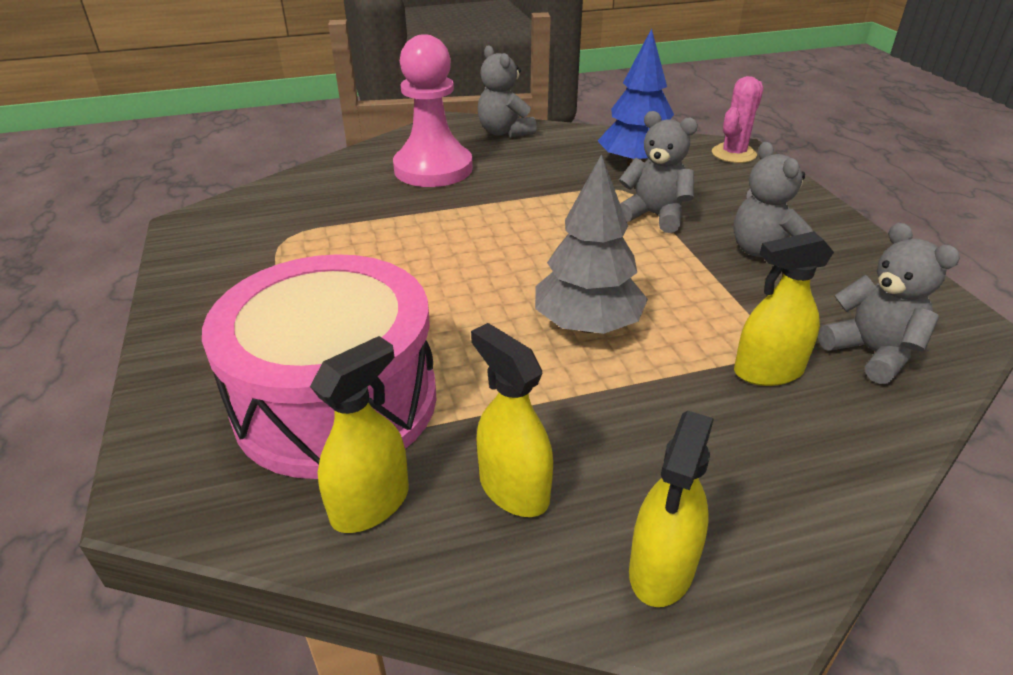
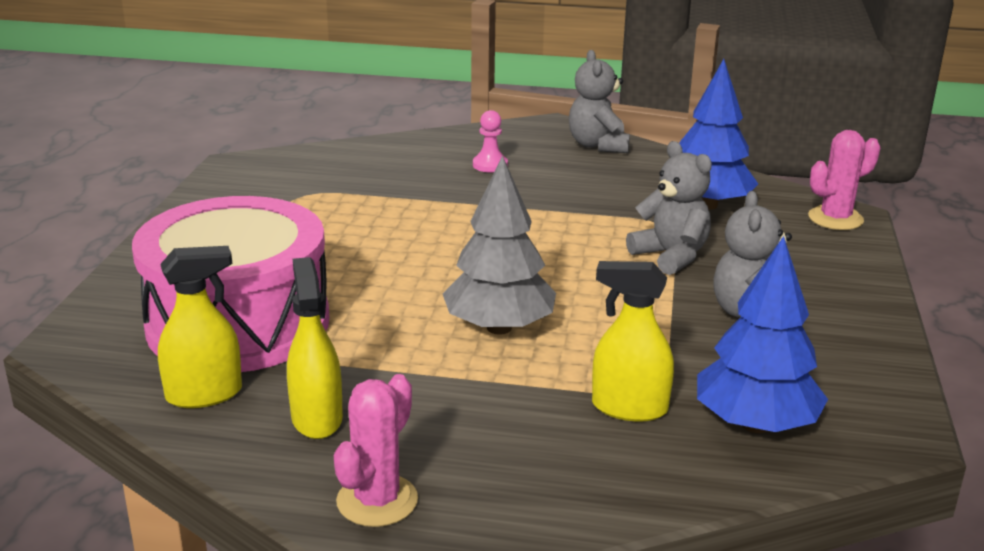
camera: 25 degrees right, 10 degrees down
pink pawn [393,34,473,187] -> pink pawn [473,110,508,172], size x0.41
yellow spray bottle [629,411,714,607] -> pink cactus [334,374,418,527]
grey teddy bear [818,223,960,384] -> blue tree [697,236,828,433]

